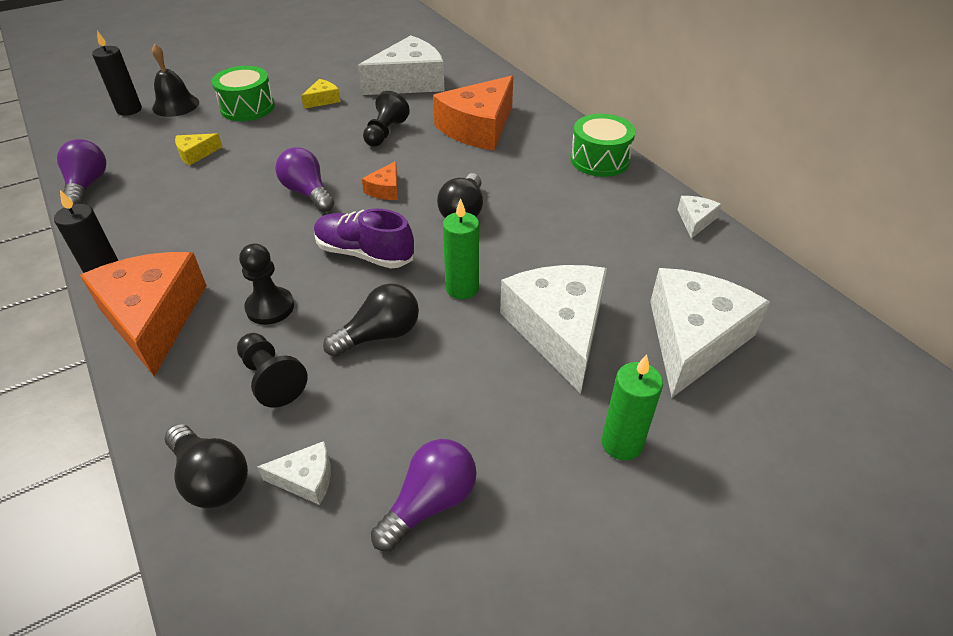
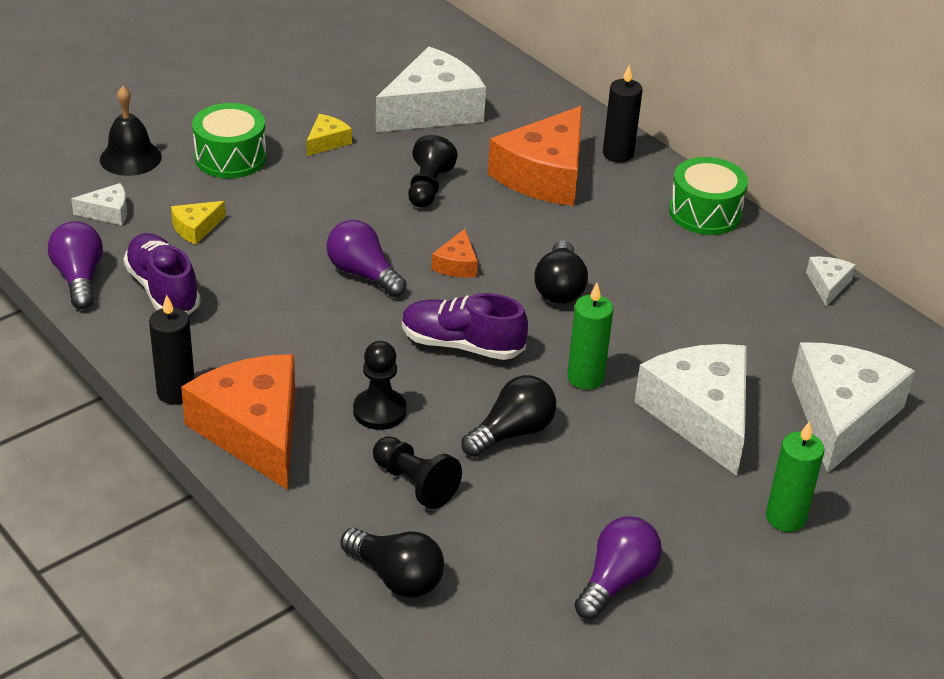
camera: 10 degrees left, 5 degrees down
black candle [92,31,142,116] -> black candle moved to [603,65,643,162]
white cheese [257,441,331,505] -> white cheese moved to [71,183,127,225]
none -> purple shoe [123,233,201,315]

